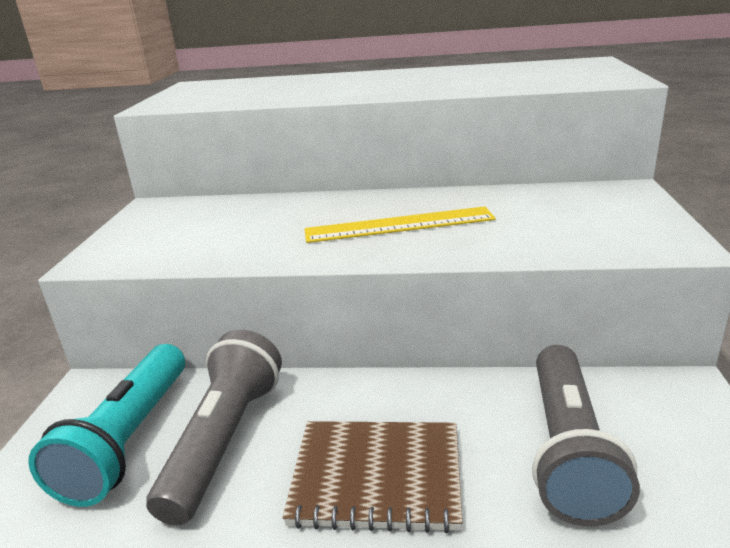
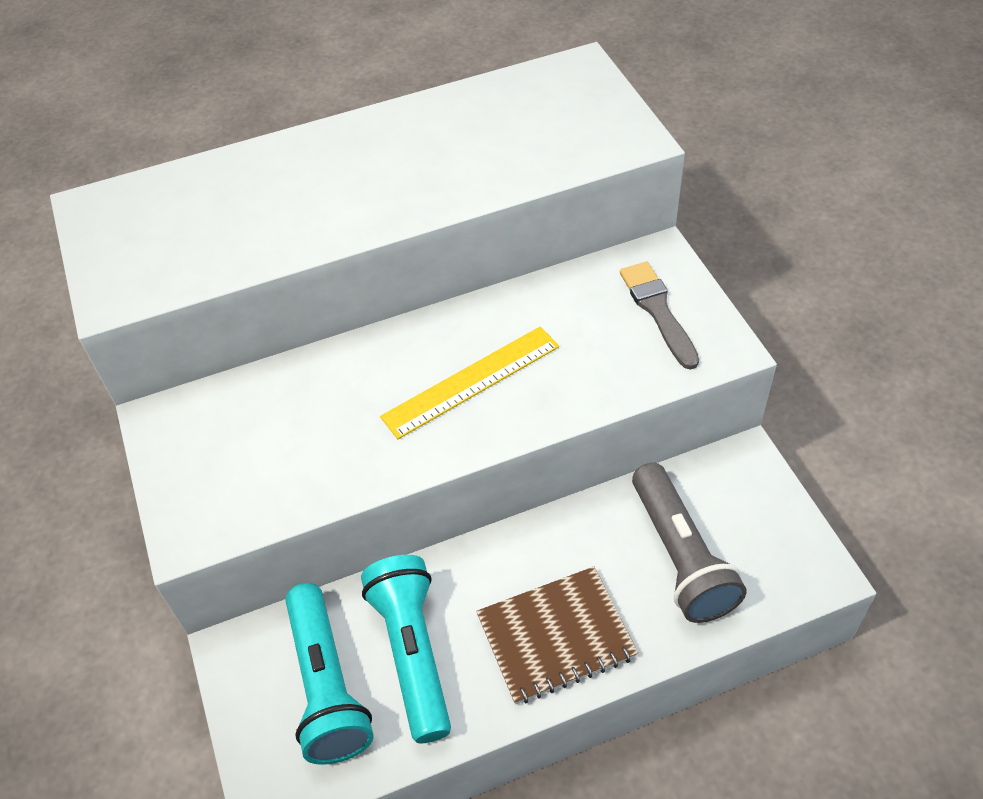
camera: 25 degrees left, 25 degrees up
grey flashlight [146,330,282,526] -> turquoise flashlight [361,555,451,743]
none -> grey brush [620,262,699,370]

